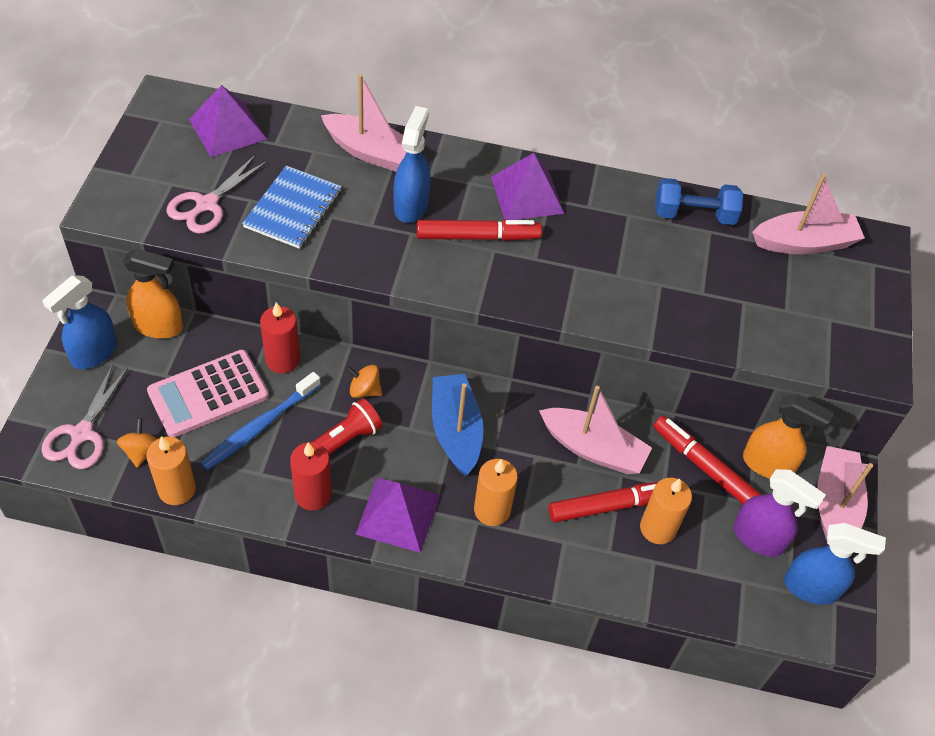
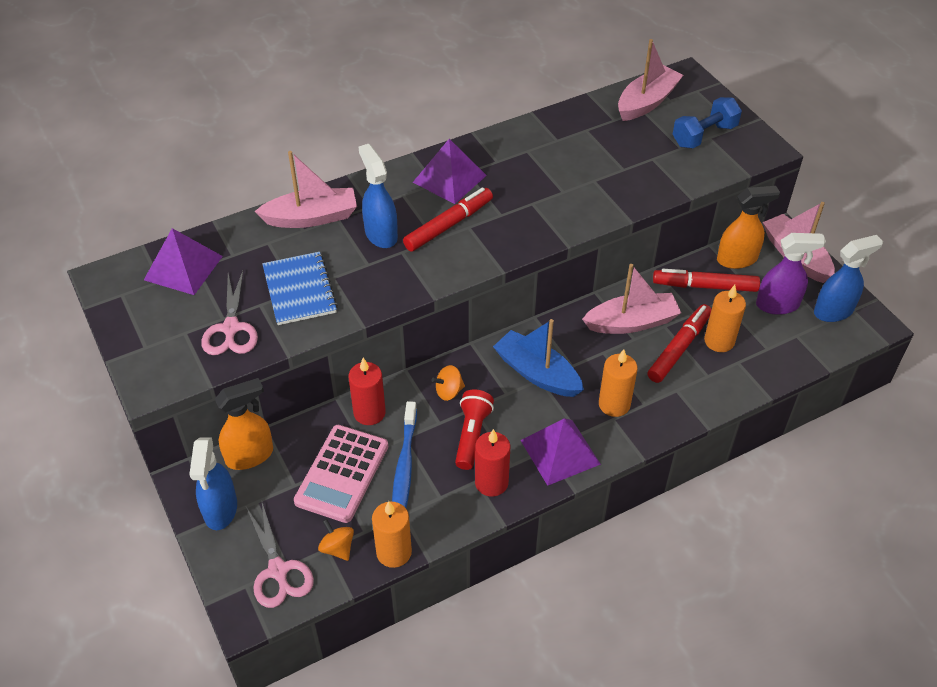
camera: 35 degrees left, 5 degrees down
blue dumbbell [655,178,743,225] -> blue dumbbell moved to [672,97,742,149]

